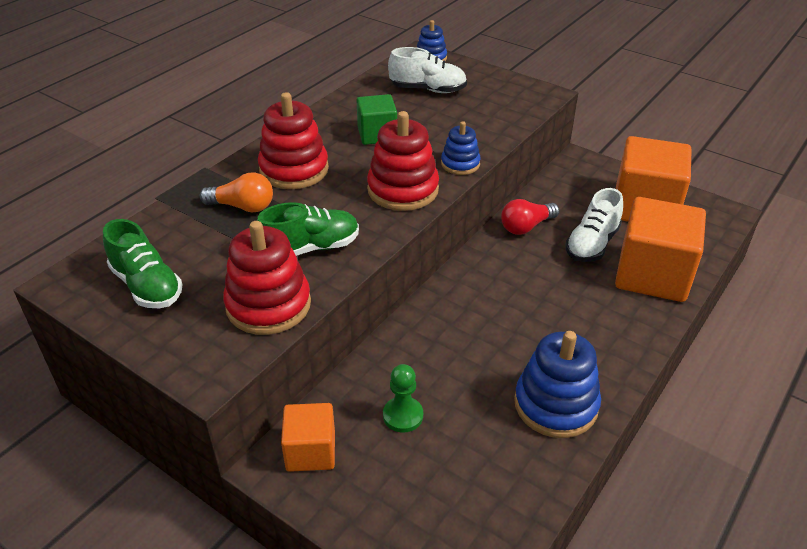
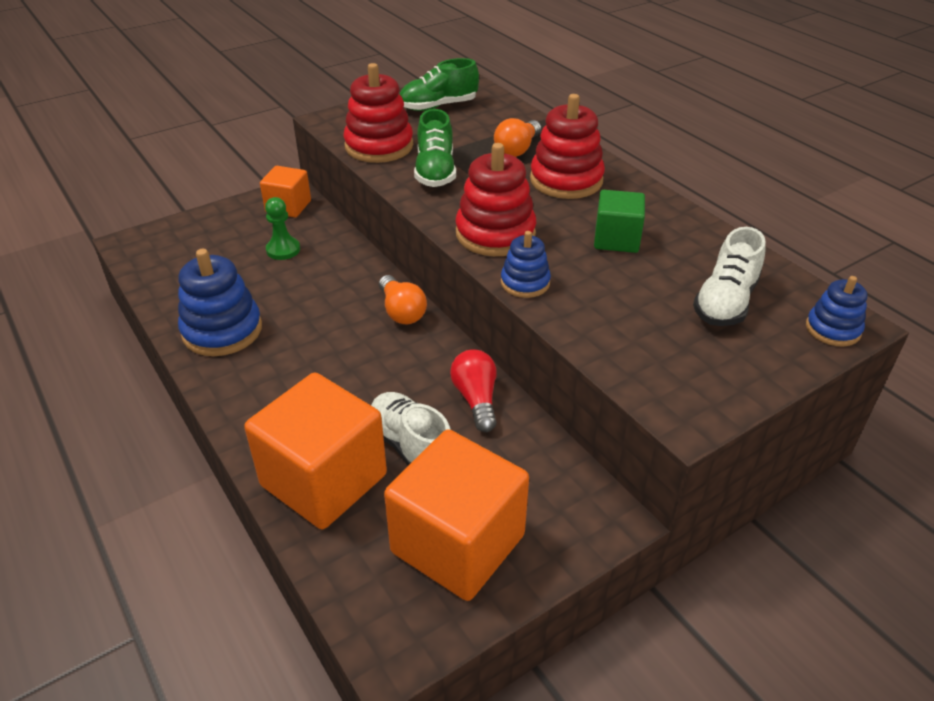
camera: 110 degrees right, 0 degrees up
none -> orange light bulb [379,275,427,324]

